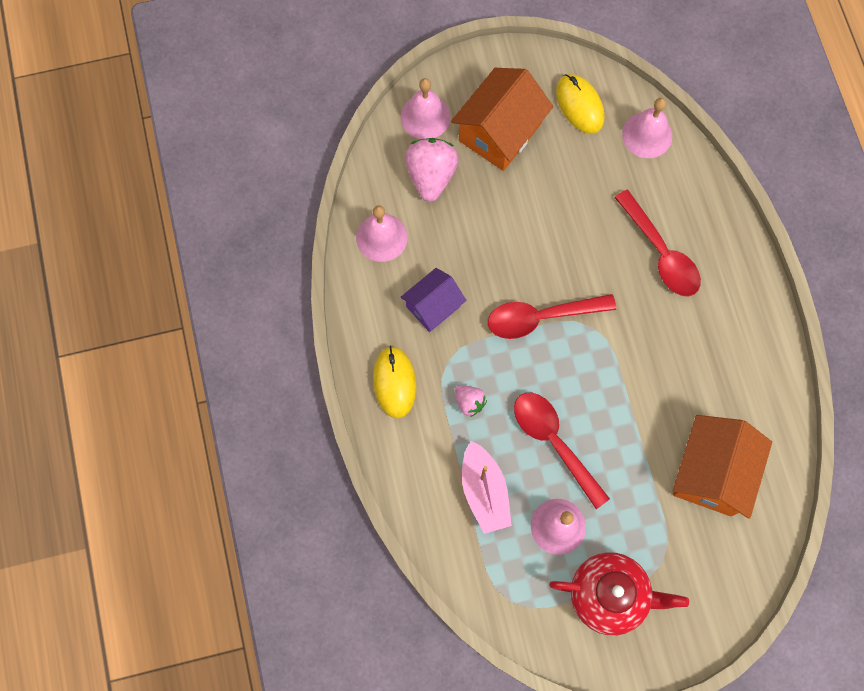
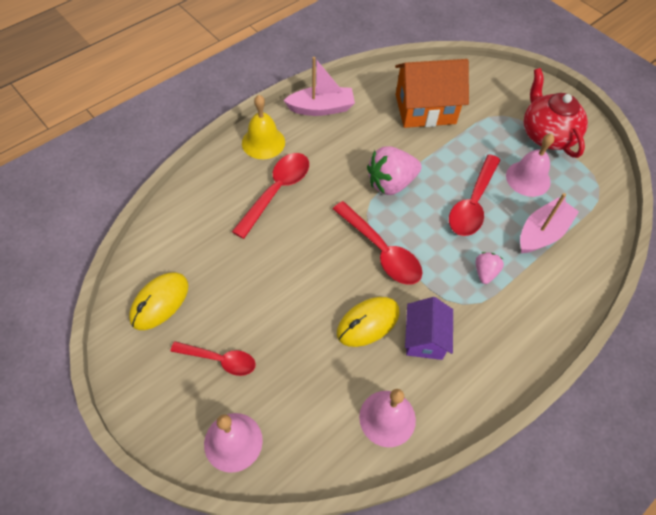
camera: 120 degrees left, 15 degrees down
yellow mouse [373,346,416,418] -> yellow mouse moved to [337,297,400,347]
purple house [401,268,466,332] -> purple house turned 75 degrees clockwise [405,297,453,360]
pink strawberry [405,138,459,202] -> pink strawberry moved to [367,146,422,195]
orange house [451,68,553,171] -> red spoon [170,341,256,376]
pink bell [622,98,672,158] -> none
none -> yellow bell [242,95,285,159]
none -> pink boat [283,57,355,116]

